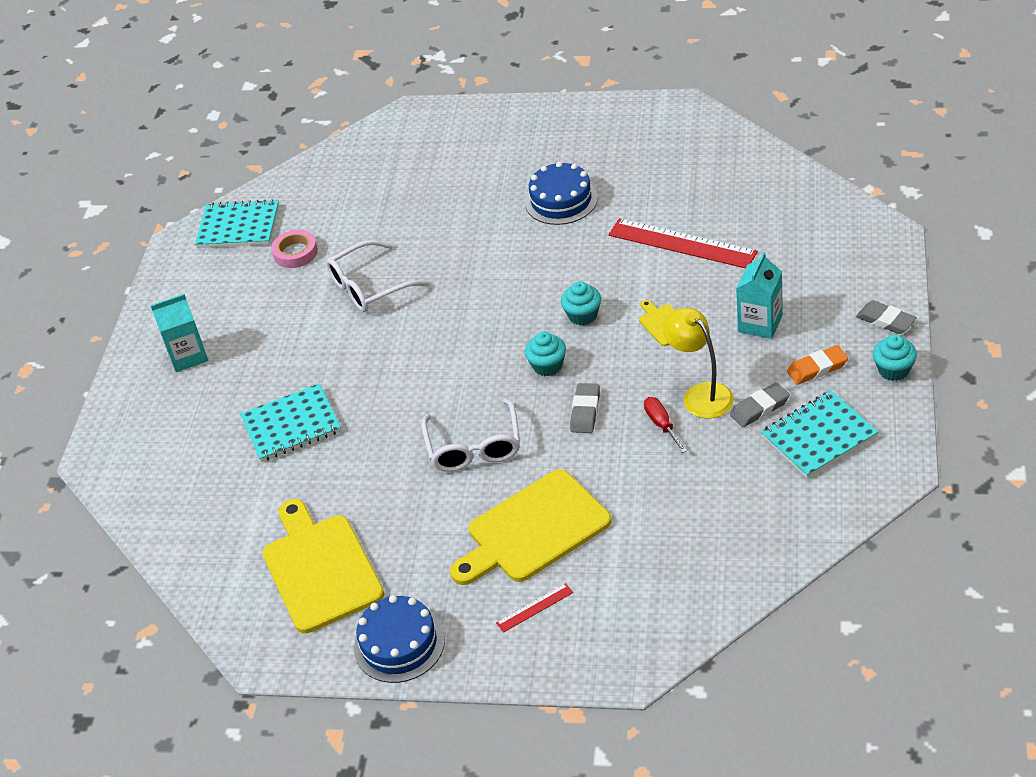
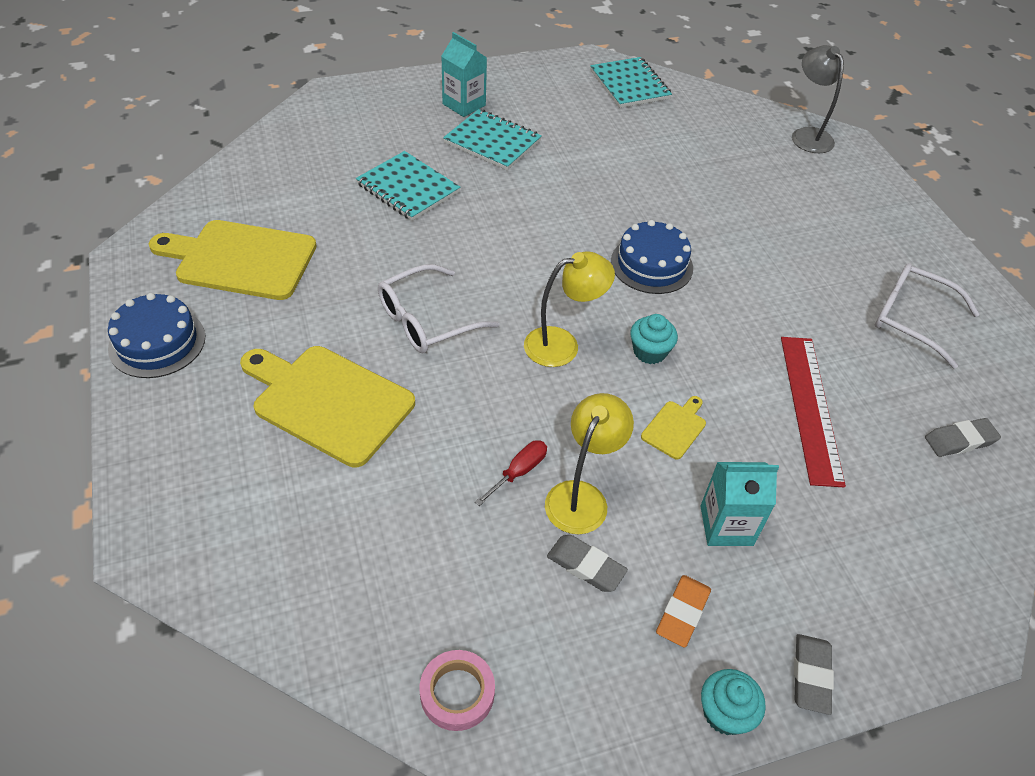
camera: 55 degrees right, 5 degrees up
yellow cutting board [262,499,384,633] -> yellow cutting board turned 120 degrees counterclockwise [149,220,317,300]
pink tape [271,230,318,268] -> pink tape moved to [420,650,495,731]
white glasses [326,240,429,312] -> white glasses moved to [875,263,980,369]
red ruler [496,583,573,633] -> none
blue cake [525,162,598,225] -> blue cake moved to [611,220,693,294]
turquoise cupcake [525,332,566,376] -> yellow lamp [524,251,615,367]
grey eraser [570,383,600,433] -> grey eraser moved to [925,418,1001,457]
turquoise notebook [761,391,879,478] -> turquoise notebook moved to [443,109,542,170]
orange eraser [787,345,848,385] -> orange eraser turned 75 degrees clockwise [656,575,711,647]
none -> grey lamp [792,45,844,153]

